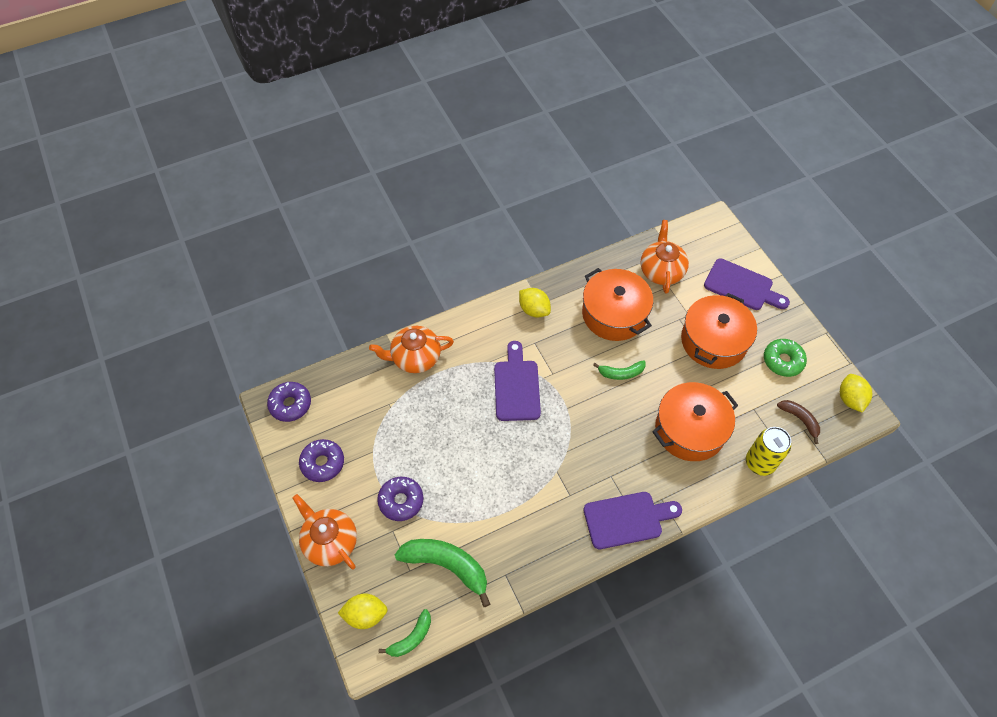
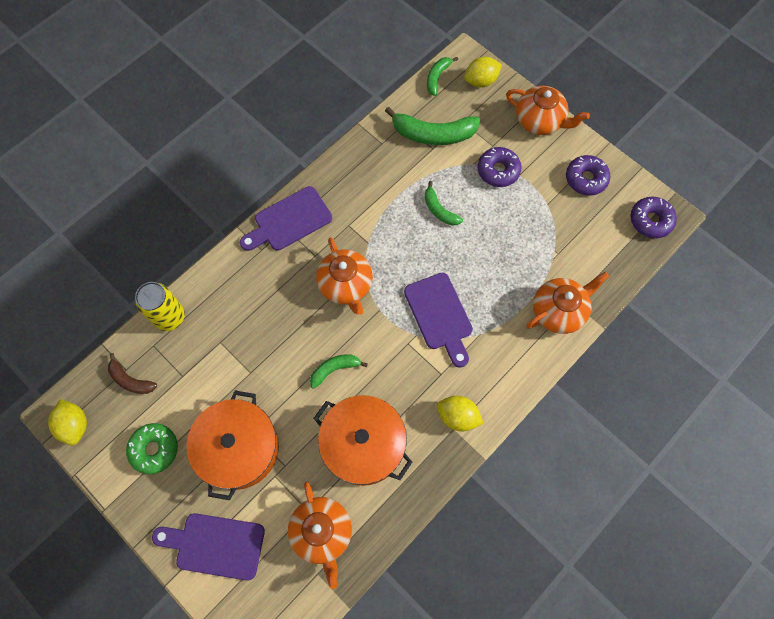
camera: 160 degrees right, 10 degrees up
orange pot [652,382,738,461] -> none
none -> orange teapot [316,237,373,315]
none -> green banana [425,181,463,225]

